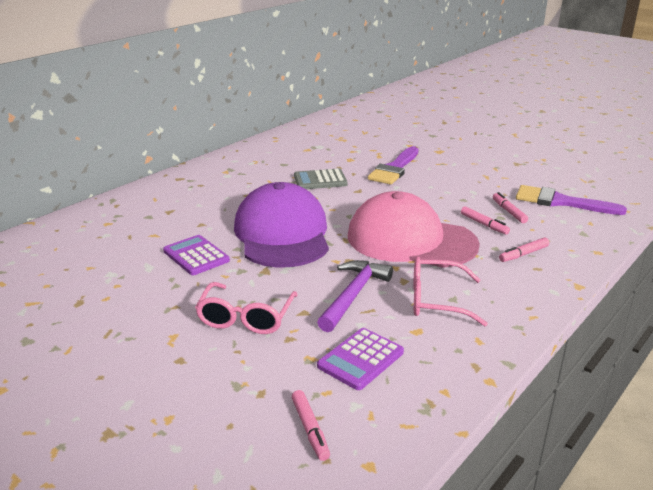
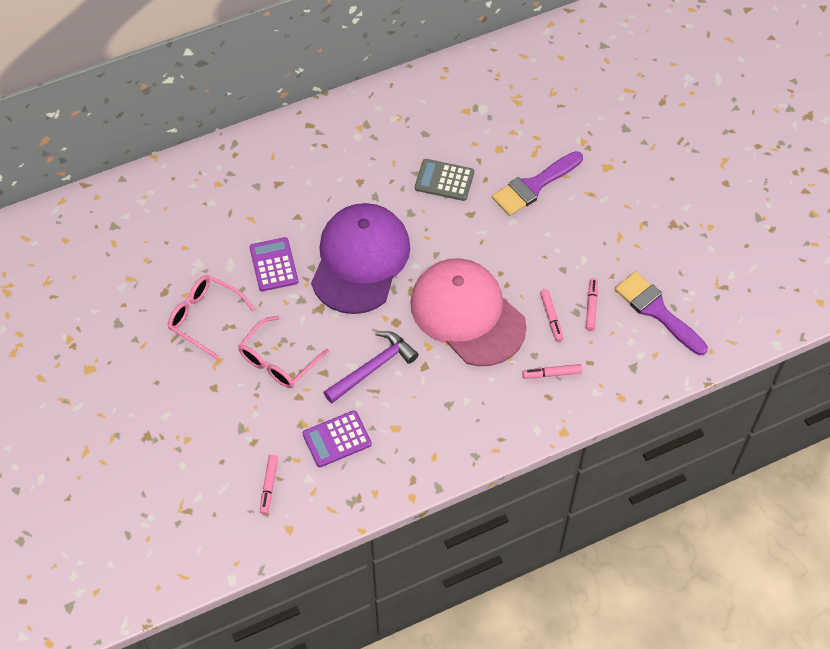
camera: 25 degrees right, 30 degrees up
pink glasses [413,256,488,326] -> pink glasses moved to [168,275,255,359]

